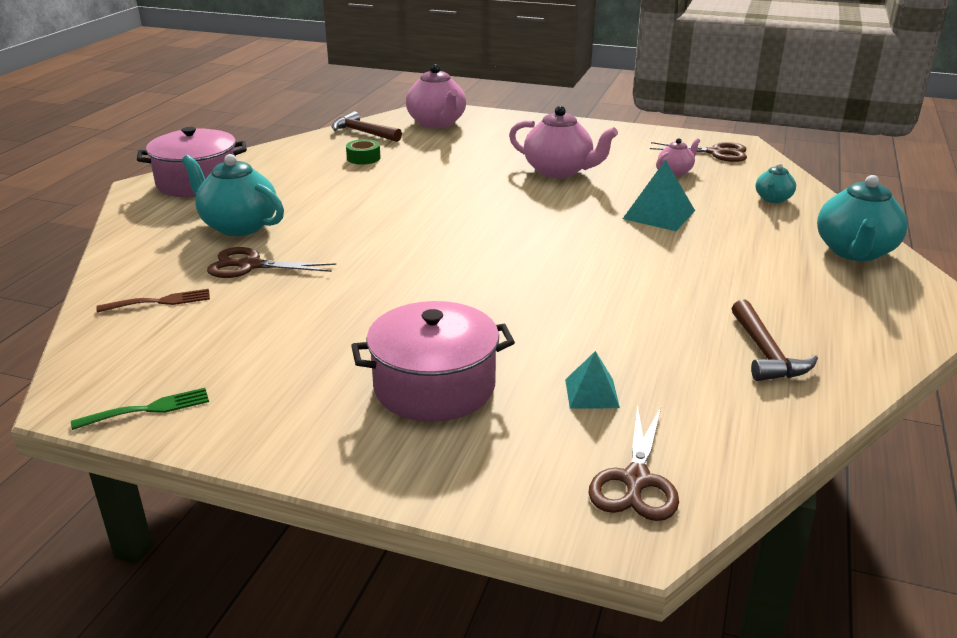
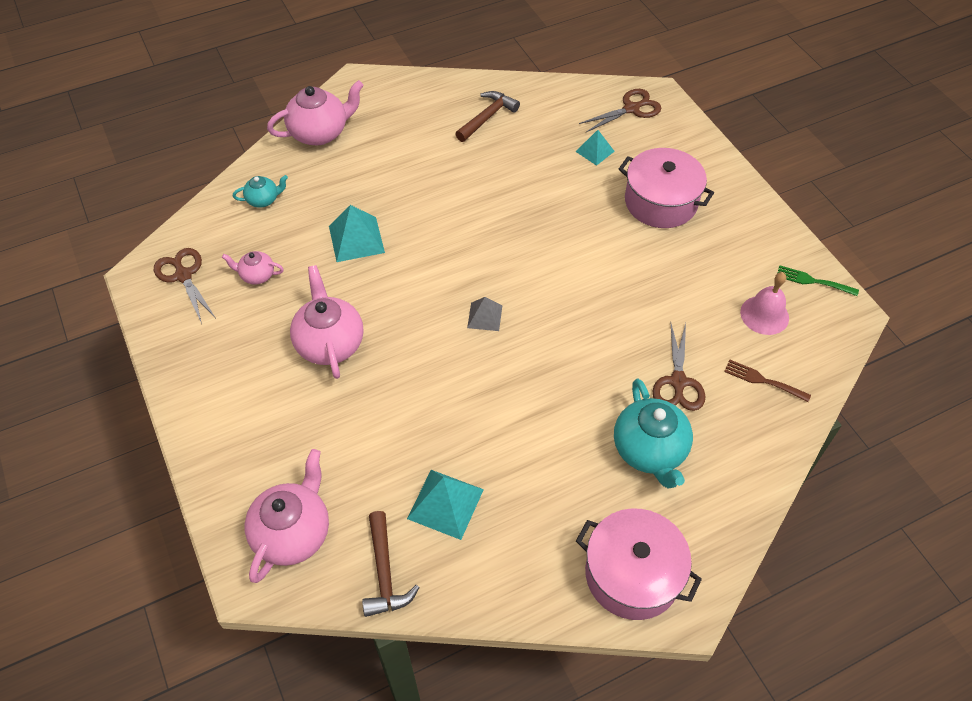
camera: 135 degrees left, 25 degrees up
brown scissors [207,247,336,278] -> brown scissors turned 45 degrees clockwise [653,321,706,411]
green tape [346,139,381,165] -> turquoise pyramid [407,470,484,540]
turquoise teapot [817,175,908,261] -> pink teapot [267,80,364,146]
none -> grey pyramid [467,297,502,331]
none -> pink bell [740,272,789,335]

